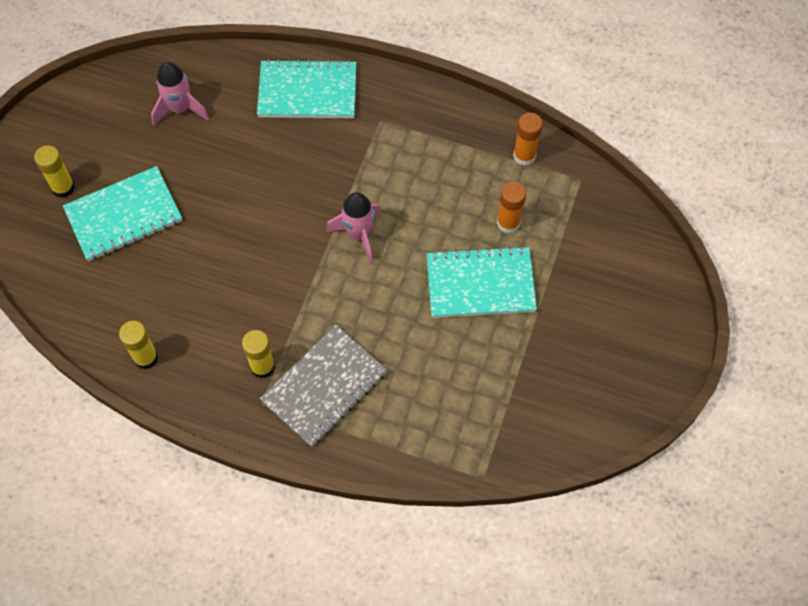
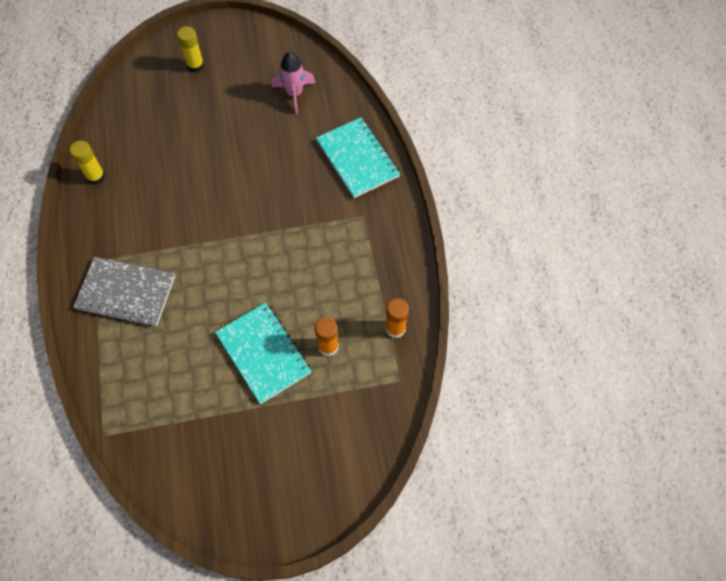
camera: 60 degrees right, 0 degrees up
turquoise notebook [63,166,182,261] -> none
yellow glue stick [242,330,275,378] -> none
pink rocket [326,192,381,263] -> none

